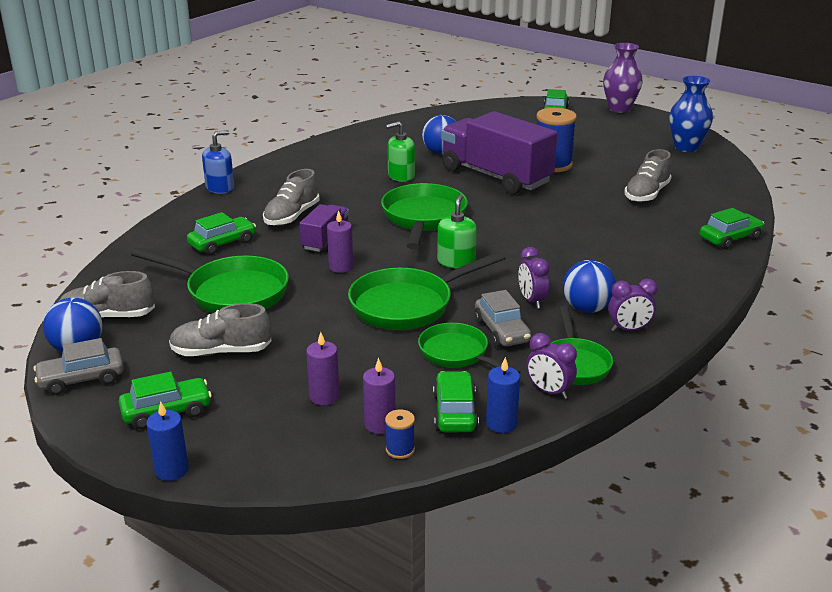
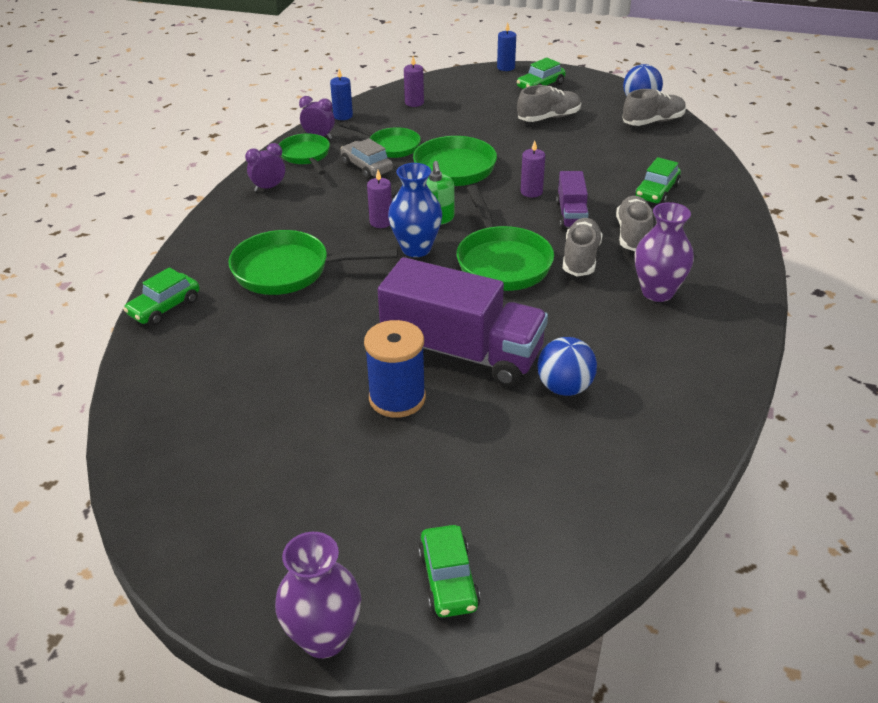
camera: 160 degrees right, 10 degrees up
grey car [33,338,124,395] -> none
green pan [131,248,289,313] -> green pan moved to [228,230,398,295]
blue soap dispenser [202,130,234,194] -> none
purple candle [306,332,339,405] -> purple candle moved to [367,170,392,228]
blue spool [385,409,415,459] -> none
green soap dispenser [386,121,415,182] -> none
green car [433,371,479,432] -> none
purple clock [518,247,550,309] -> none
blue ball [563,260,616,313] -> none
grey shoe [624,149,672,202] -> grey shoe moved to [563,218,603,277]
blue vase [669,76,713,152] -> blue vase moved to [388,163,442,257]
none -> purple vase [635,202,694,302]

